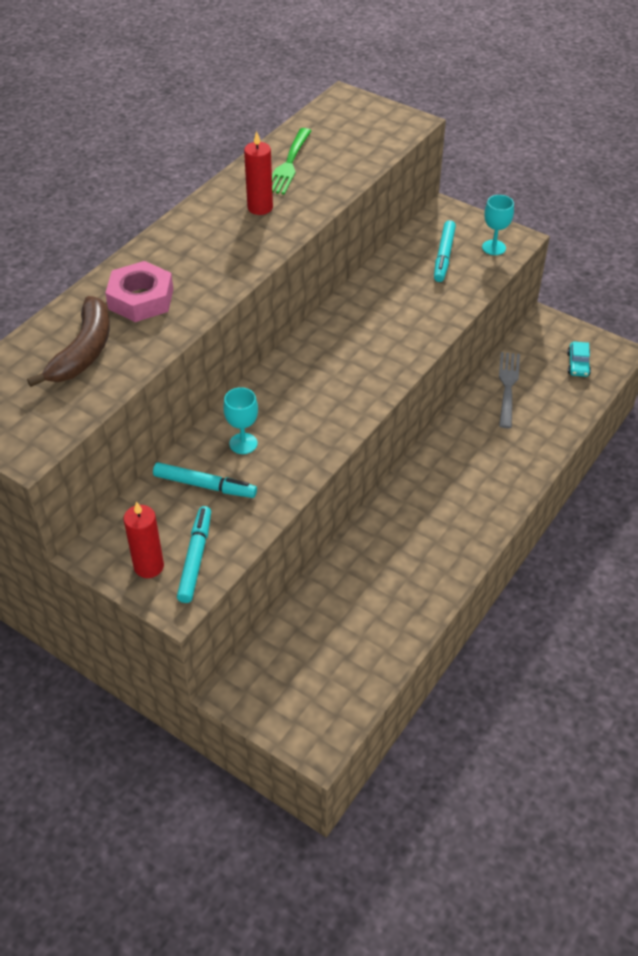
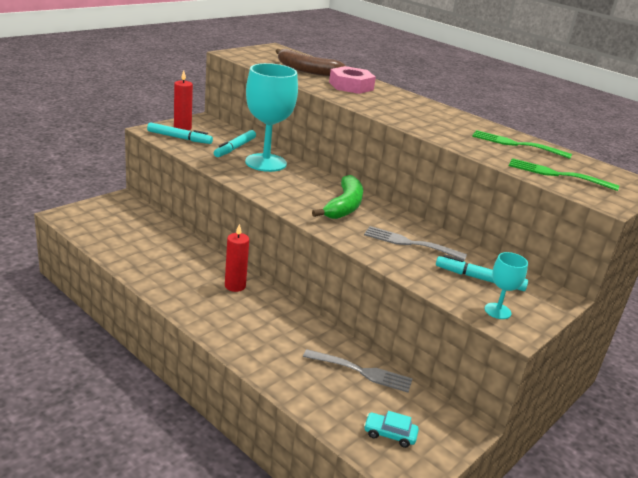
camera: 95 degrees right, 20 degrees down
turquoise goblet [223,387,258,454] -> turquoise goblet [245,63,298,172], size x2.14
red candle [244,131,273,215] -> red candle moved to [225,224,249,292]
none -> green banana [312,175,363,219]
none -> grey fork [364,226,467,260]
none -> green fork [509,158,619,191]

